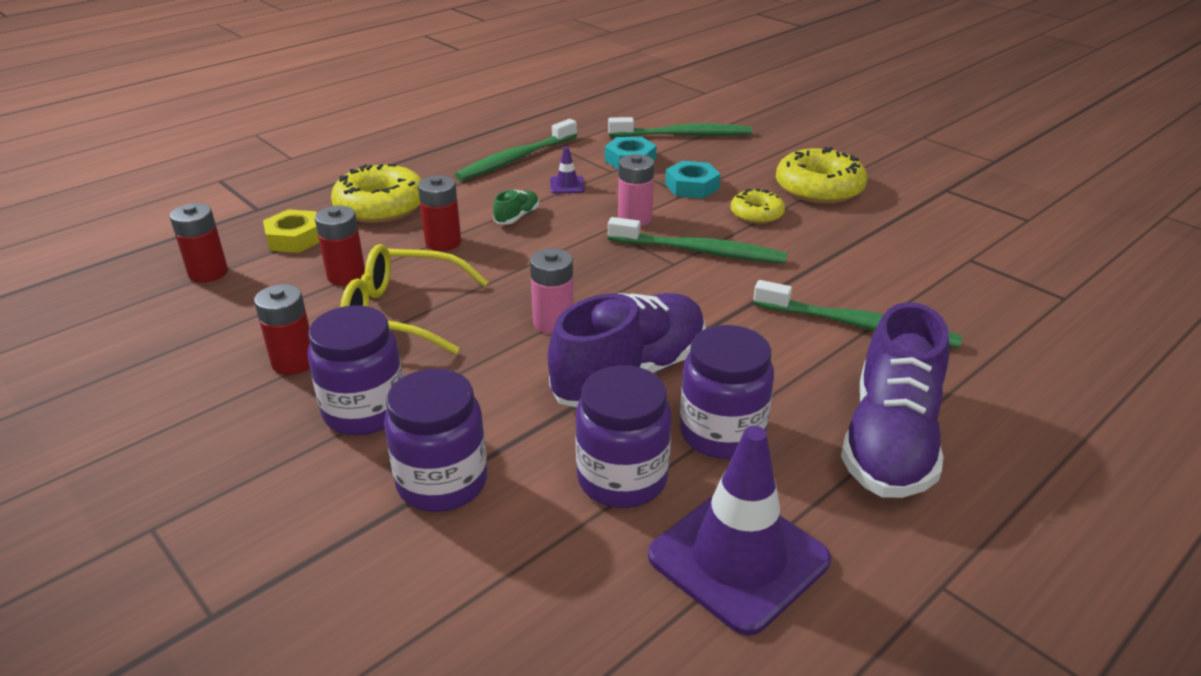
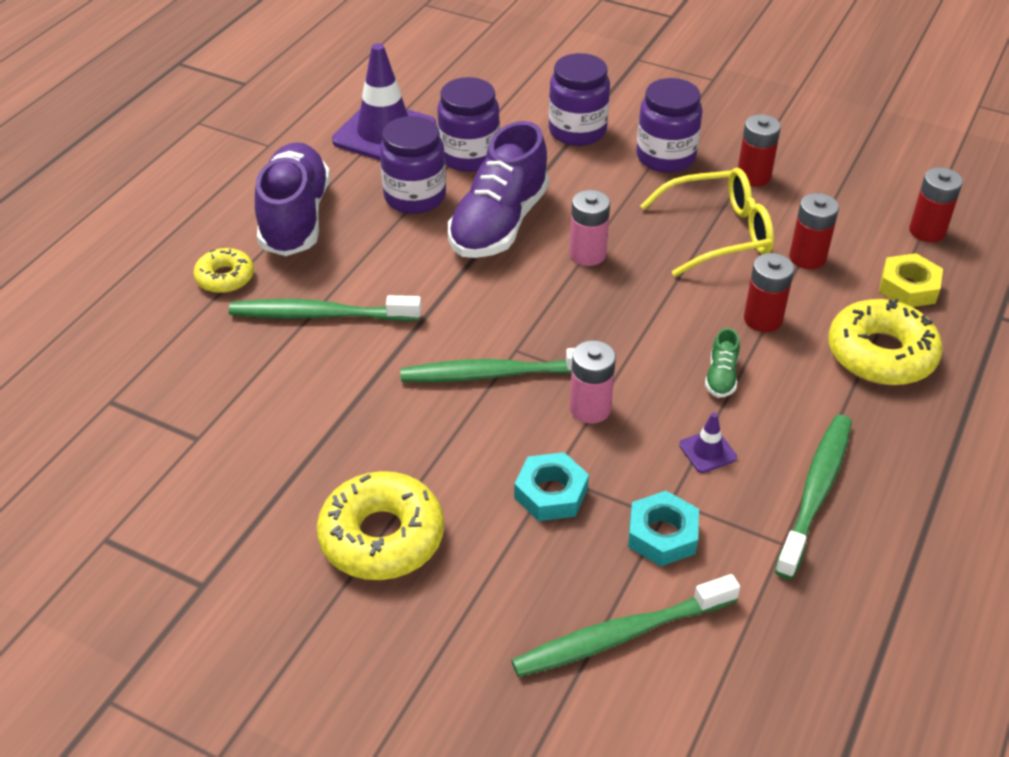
camera: 160 degrees right, 10 degrees up
yellow donut [731,188,785,224] -> yellow donut moved to [193,248,254,293]

